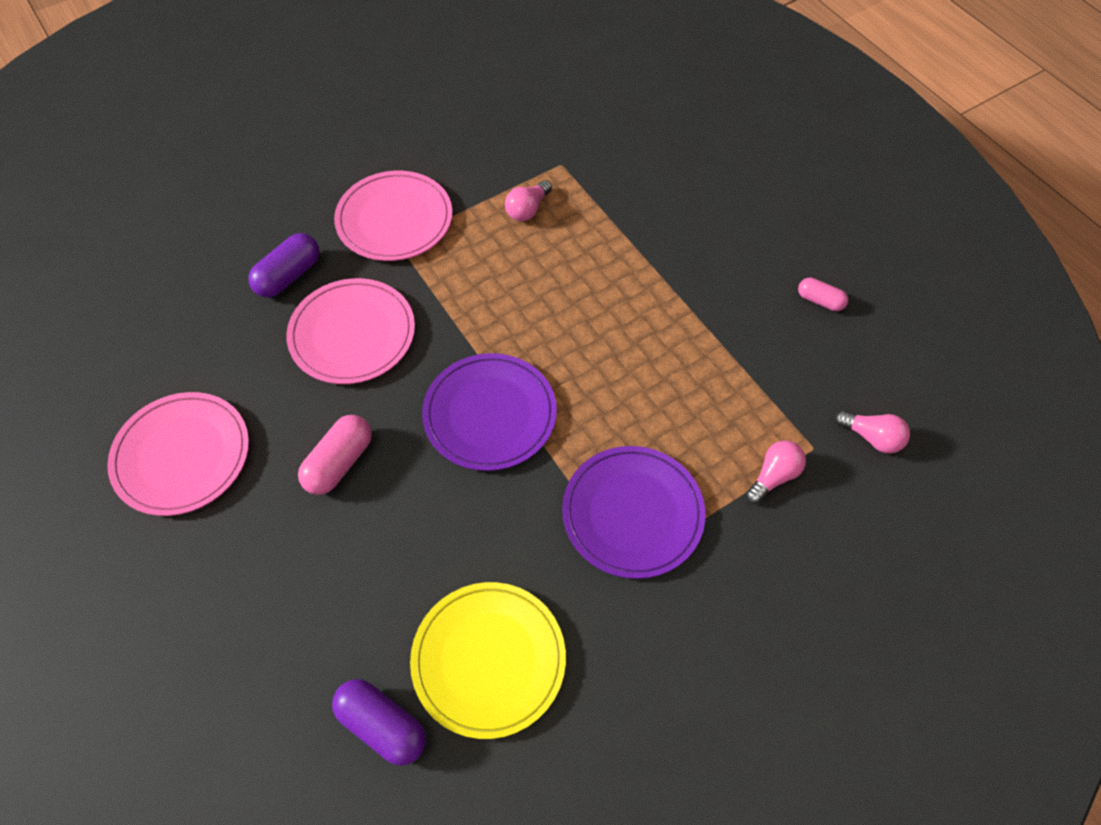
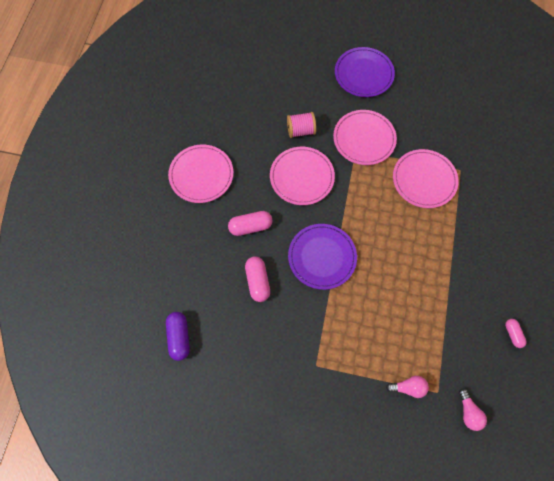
camera: 45 degrees right, 10 degrees up
purple capsule [249,233,319,298] -> pink spool [287,112,316,138]
yellow plate [410,582,566,739] -> none
pink light bulb [505,180,552,221] -> pink plate [393,149,459,208]
purple plate [562,446,705,579] -> purple plate moved to [335,47,395,97]
none -> pink capsule [245,256,270,302]

